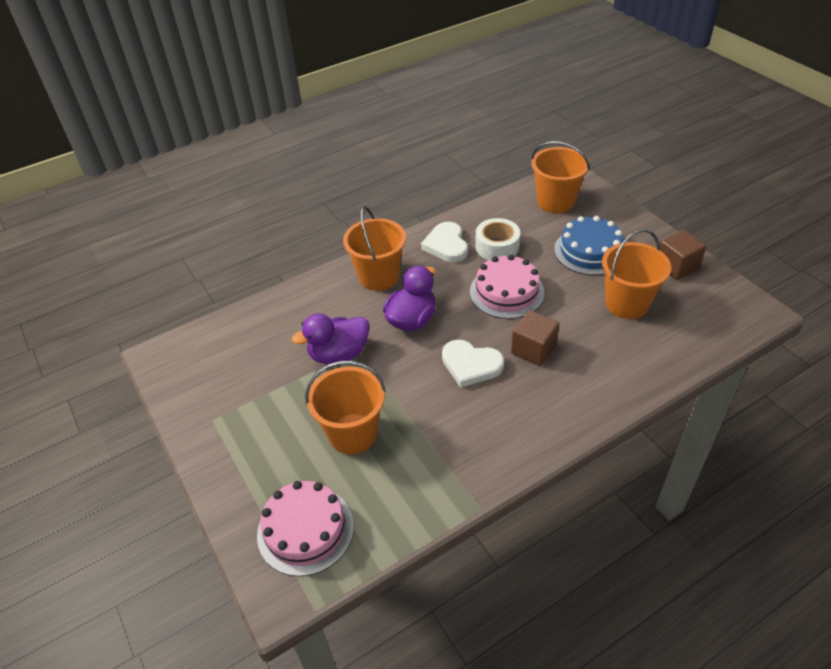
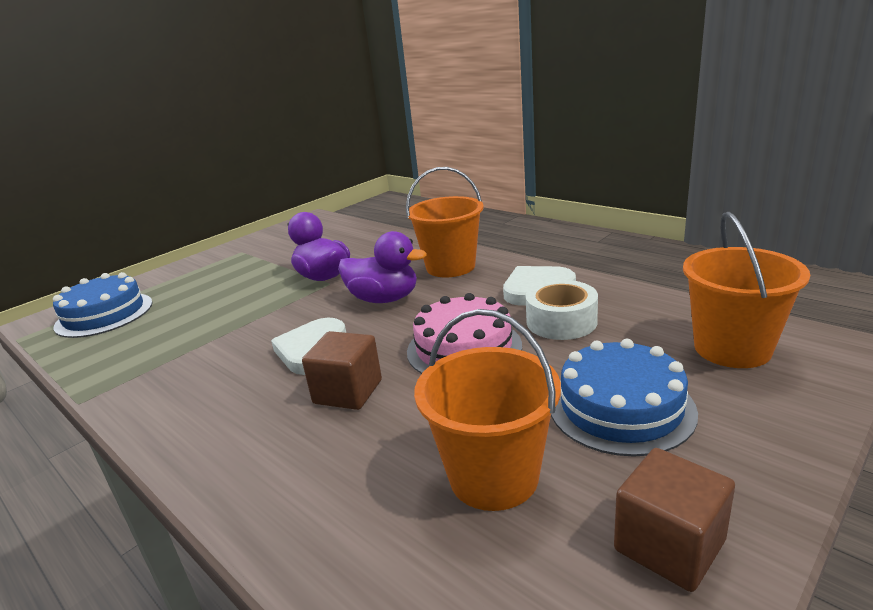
camera: 75 degrees right, 20 degrees down
pink cake [257,481,354,576] -> blue cake [53,272,153,338]
orange bucket [305,360,386,454] -> none

